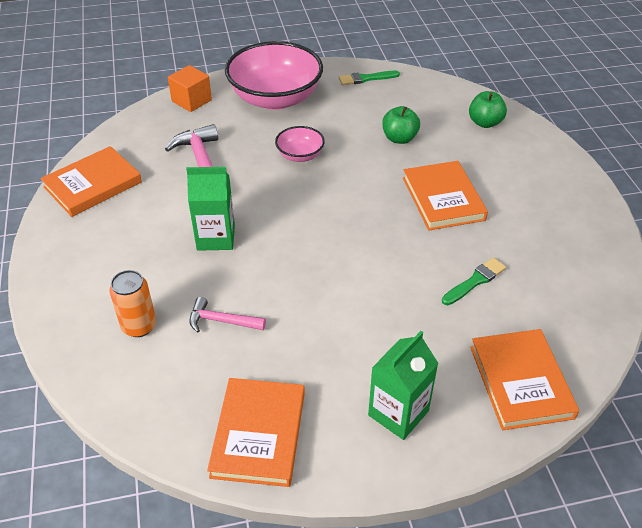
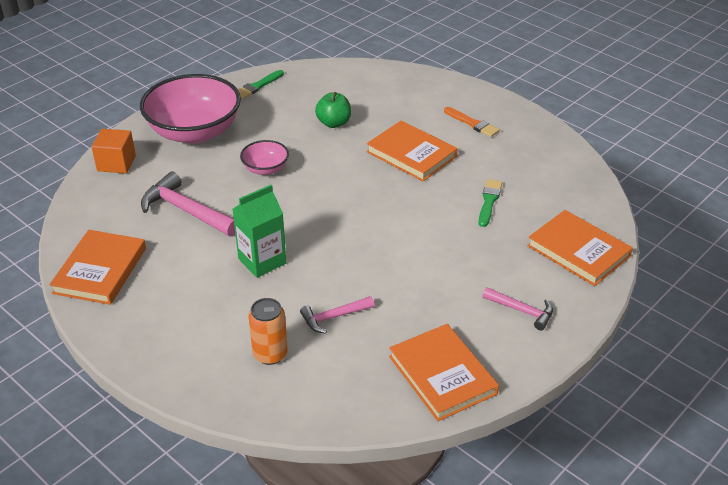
camera: 35 degrees left, 5 degrees down
green carton [368,331,439,440] -> pink hammer [482,287,553,330]
green apple [469,91,507,128] -> none
none -> orange brush [444,107,500,137]

